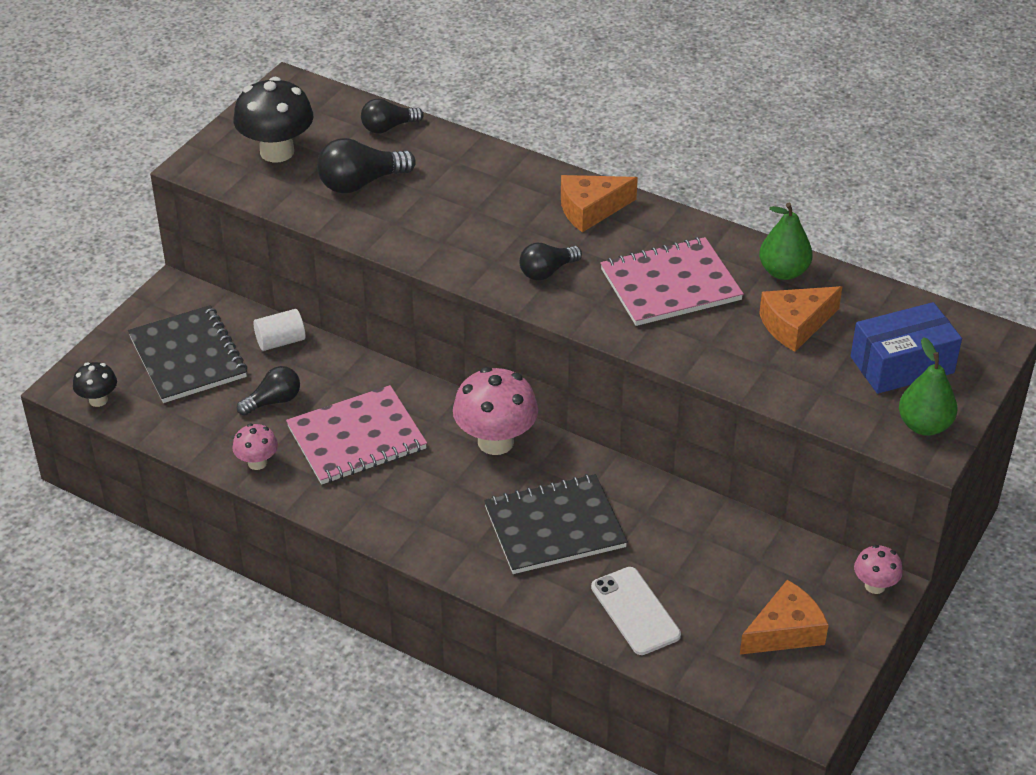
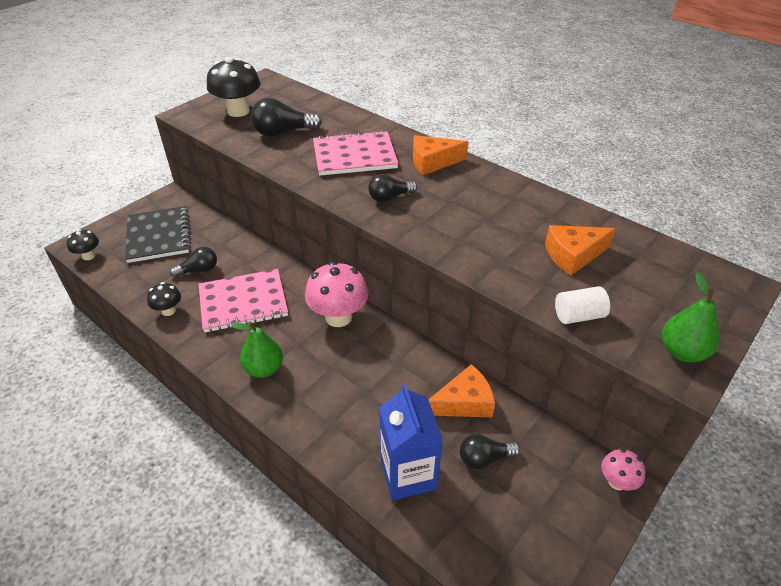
camera: 10 degrees right, 0 degrees up
pink mushroom [232,423,278,470] -> black mushroom [147,282,181,316]
white cylinder [253,309,305,351] -> white cylinder moved to [555,286,610,324]
black light bulb [361,99,423,133] -> black light bulb moved to [460,434,520,469]
black notebook [484,474,628,574] -> none
white phone [591,567,681,655] -> blue carton [379,384,443,500]
pink notebook [600,237,744,326] -> pink notebook moved to [313,130,399,176]
orange cheese [740,580,829,654] -> orange cheese moved to [428,364,495,418]
green pear [759,203,813,280] -> green pear moved to [231,321,283,378]
blue box [851,302,962,394] -> none

